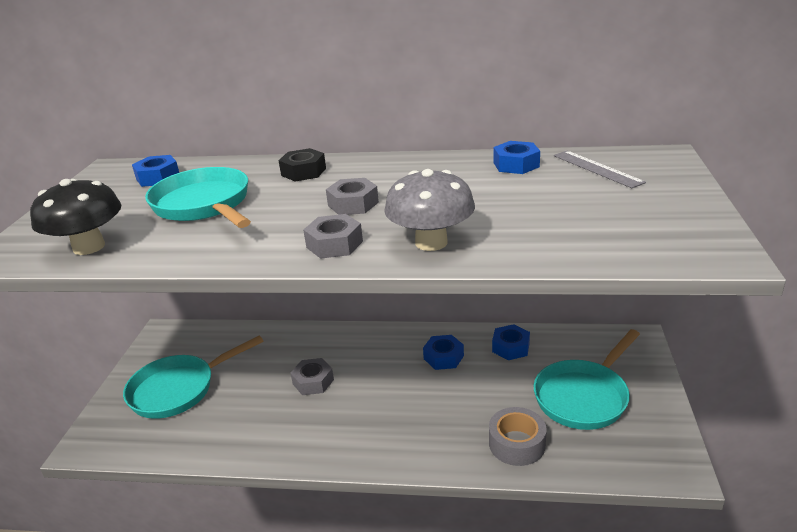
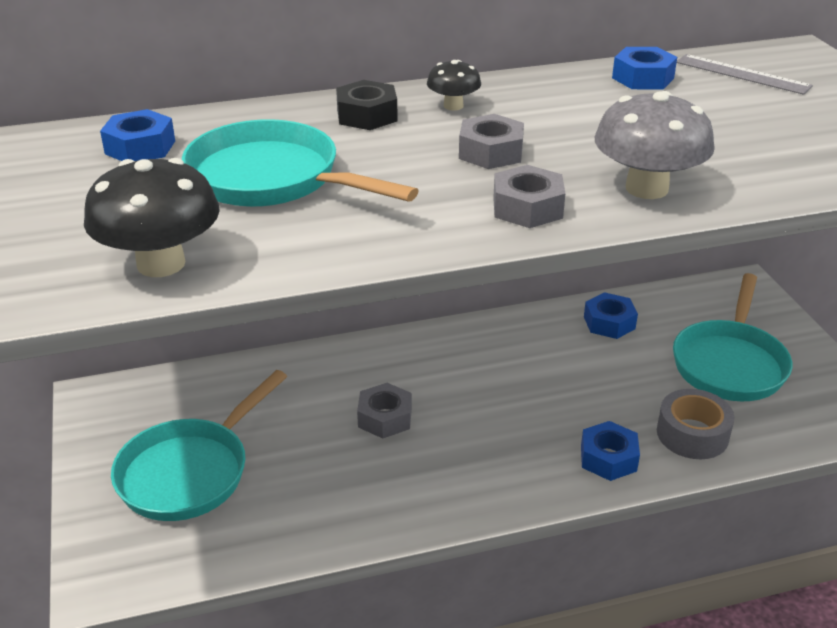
camera: 25 degrees left, 5 degrees up
blue nut [423,335,464,370] -> blue nut moved to [581,421,640,481]
none -> black mushroom [427,60,481,110]

